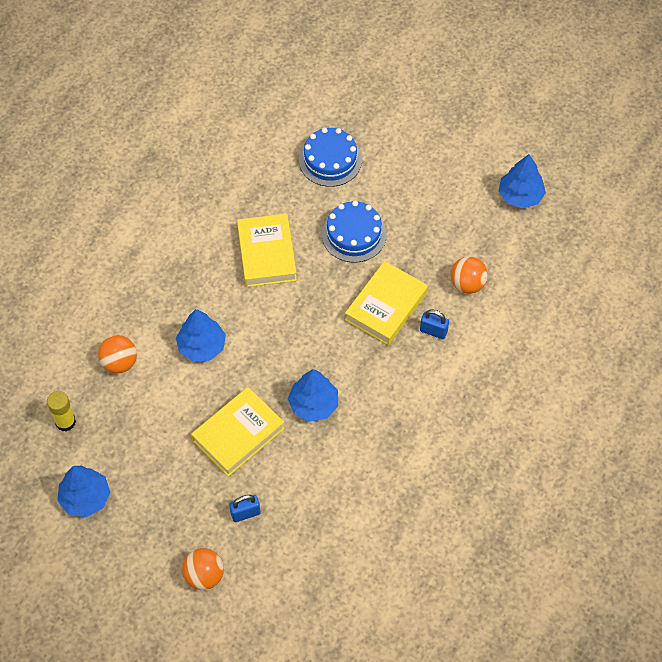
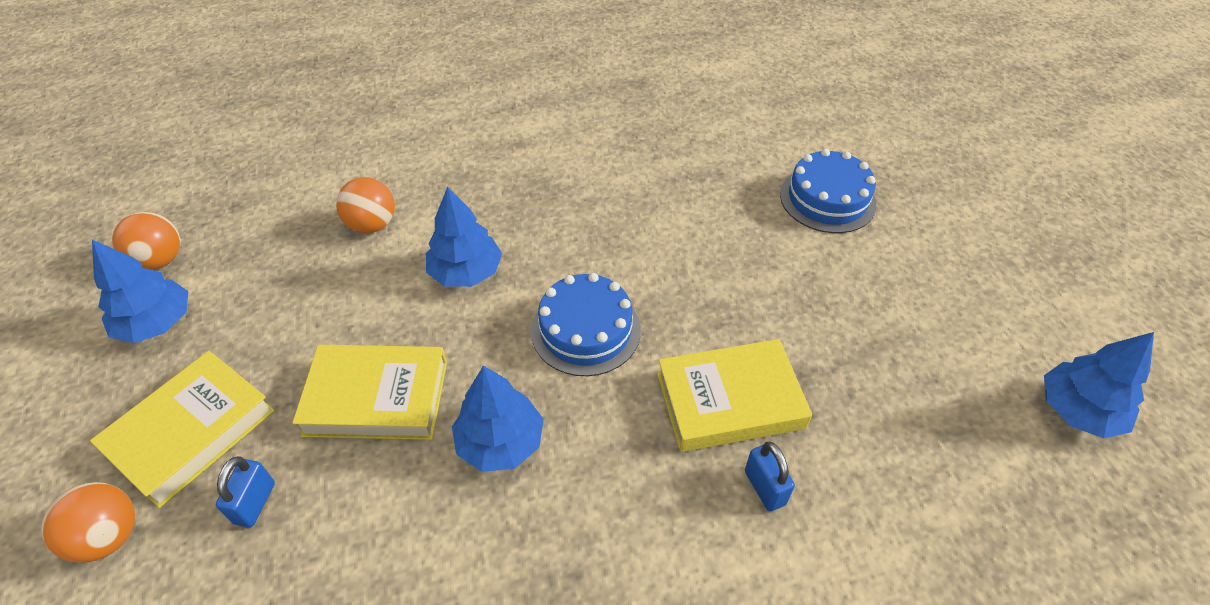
camera: 45 degrees right, 10 degrees down
yellow glue stick [47,391,76,432] -> none
blue padlock [229,495,260,522] -> blue padlock turned 75 degrees clockwise [216,456,275,528]
yellow book [237,214,297,287] -> yellow book moved to [90,351,275,508]
blue cake [322,201,387,263] -> blue cake moved to [531,273,641,376]
orange ball [451,256,488,294] -> orange ball moved to [112,212,180,270]

